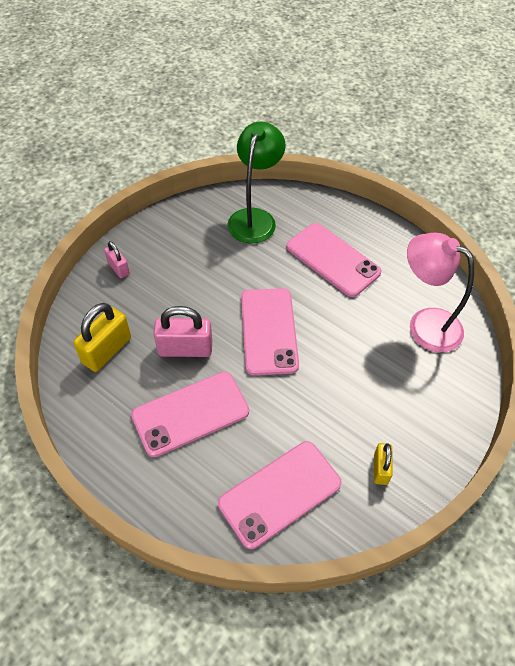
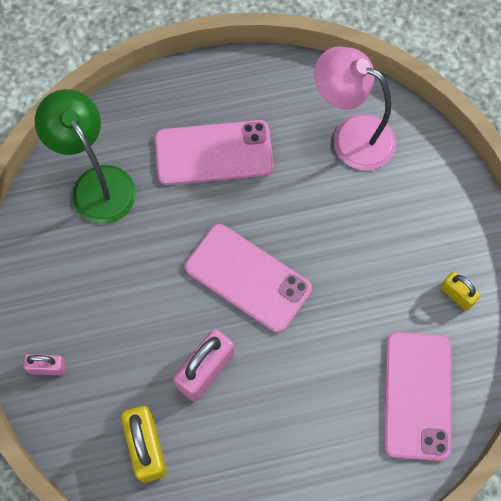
camera: 50 degrees left, 15 degrees up
pink phone [131,372,249,457] -> none
pink lamp [407,233,474,352] -> pink lamp turned 45 degrees clockwise [314,46,396,170]

